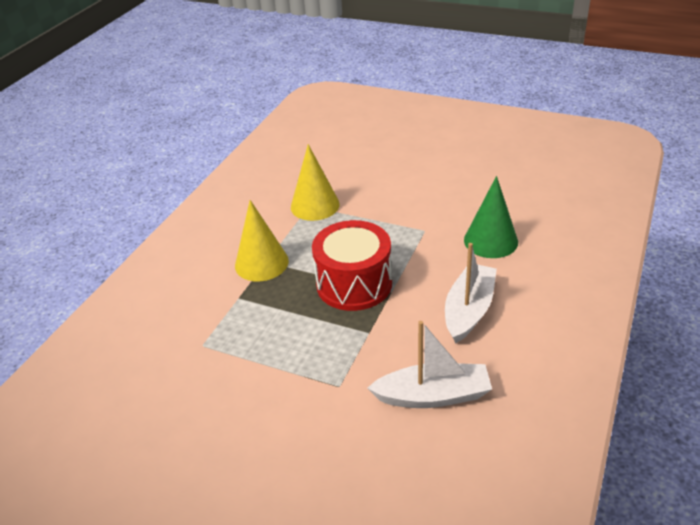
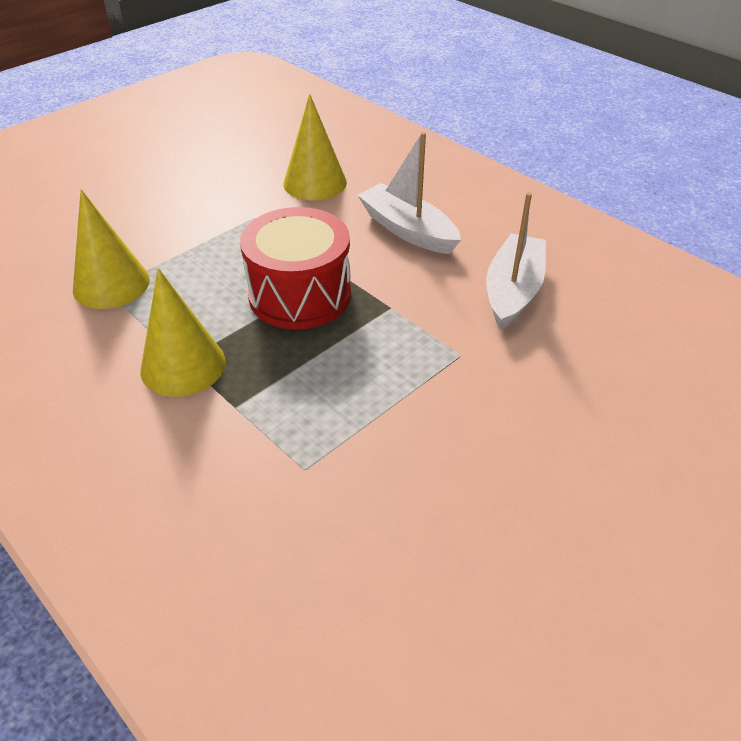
camera: 70 degrees left, 5 degrees up
green cone [464,176,518,258] -> yellow cone [283,94,347,200]

